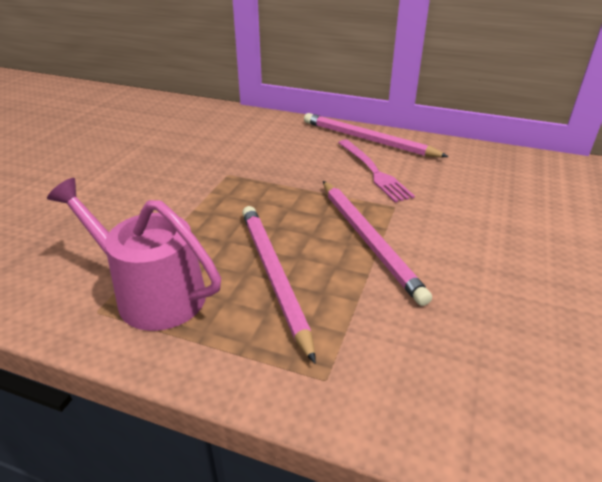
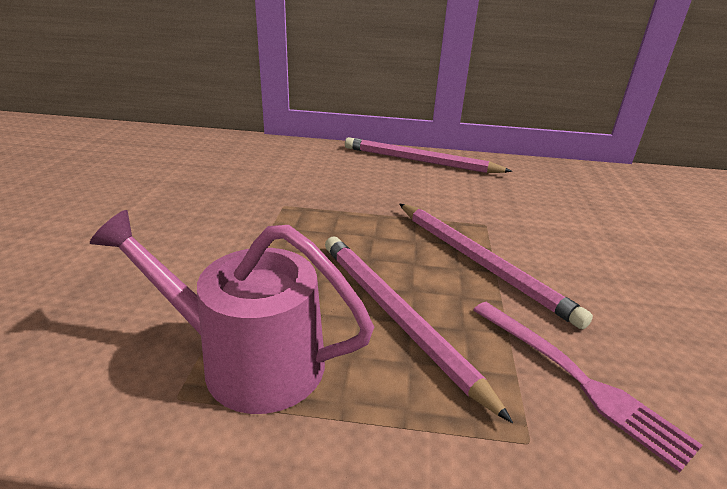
camera: 15 degrees left, 5 degrees down
pink fork [338,140,415,203] -> pink fork moved to [473,302,703,472]

